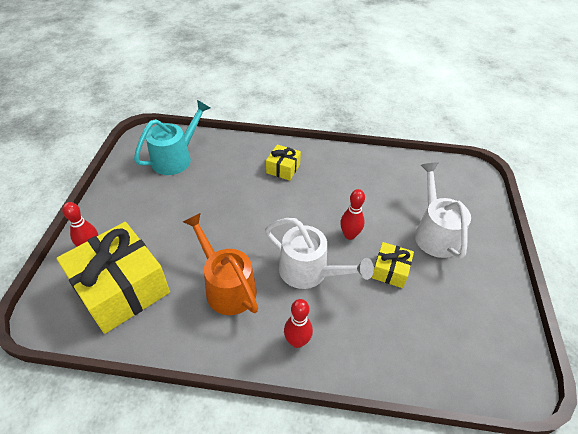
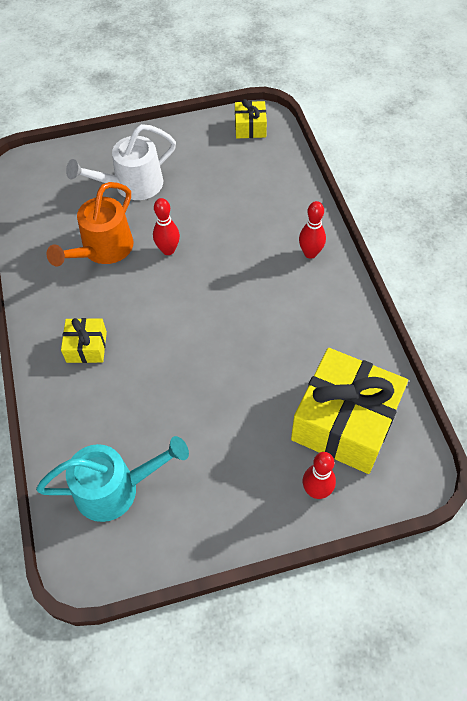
camera: 110 degrees left, 10 degrees up
turquoise watering can [134,100,210,175] -> turquoise watering can turned 150 degrees clockwise [36,436,189,522]
orange watering can [183,213,258,315] -> orange watering can moved to [47,182,133,266]
white watering can [265,218,374,289] -> none
yellow gift [372,242,414,288] -> yellow gift moved to [235,99,267,138]

